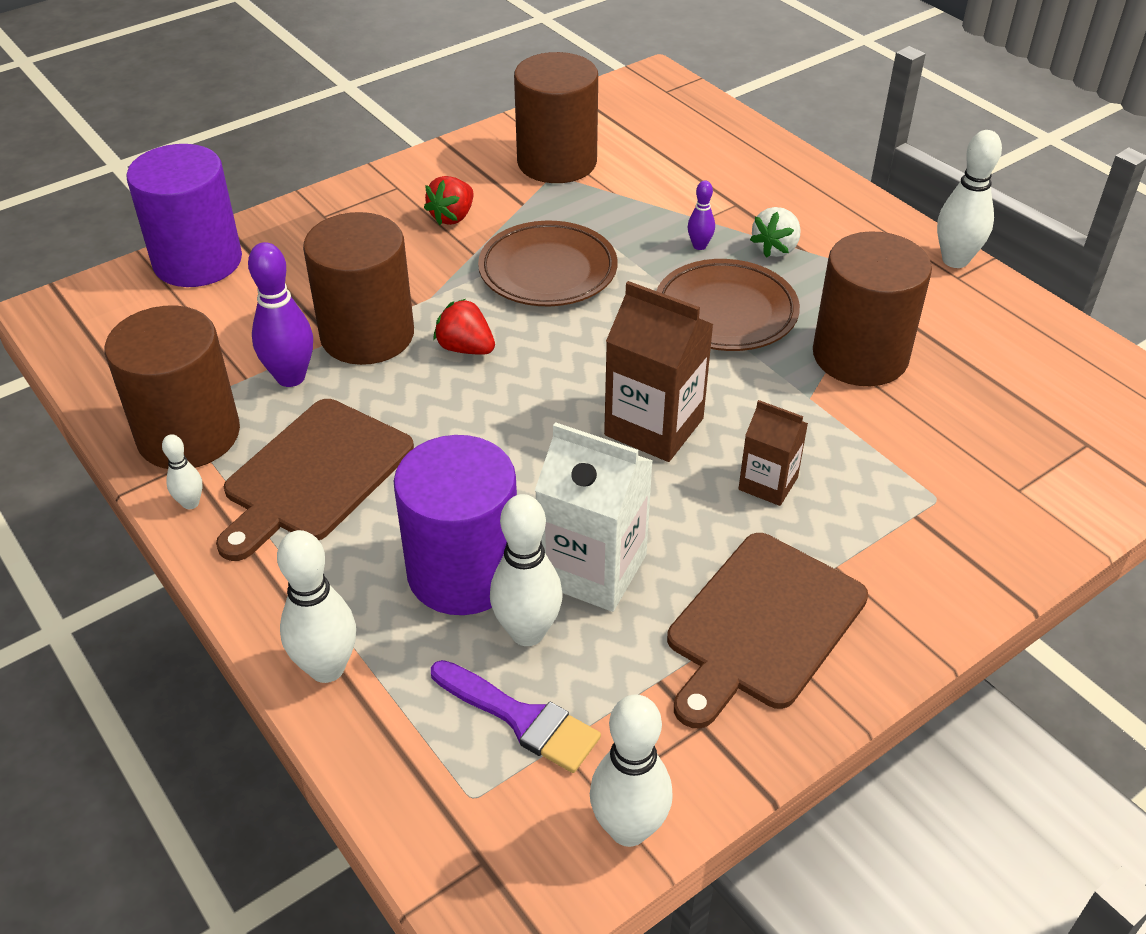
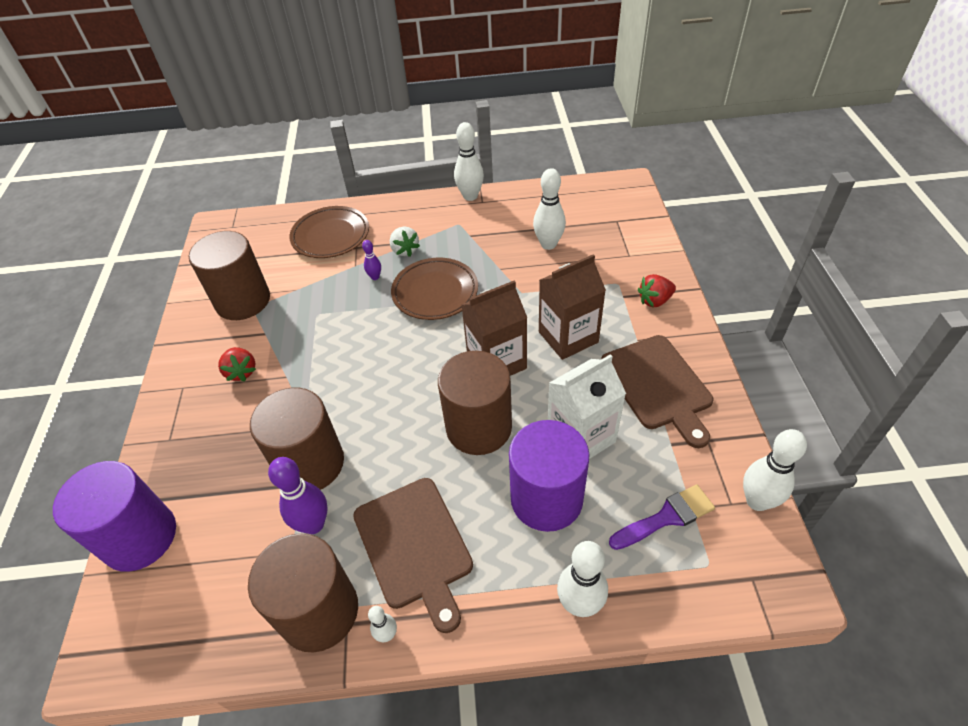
camera: 55 degrees left, 5 degrees up
red strawberry [434,299,495,355] -> red strawberry moved to [638,274,676,308]
brown plate [478,221,617,306] -> brown plate moved to [289,206,369,258]
white bowling pin [490,494,563,646] -> white bowling pin moved to [533,168,566,250]
brown carton [738,400,808,506] -> brown carton [539,254,606,360], size x1.69
brown cylinder [813,231,932,386] -> brown cylinder moved to [438,351,512,455]

